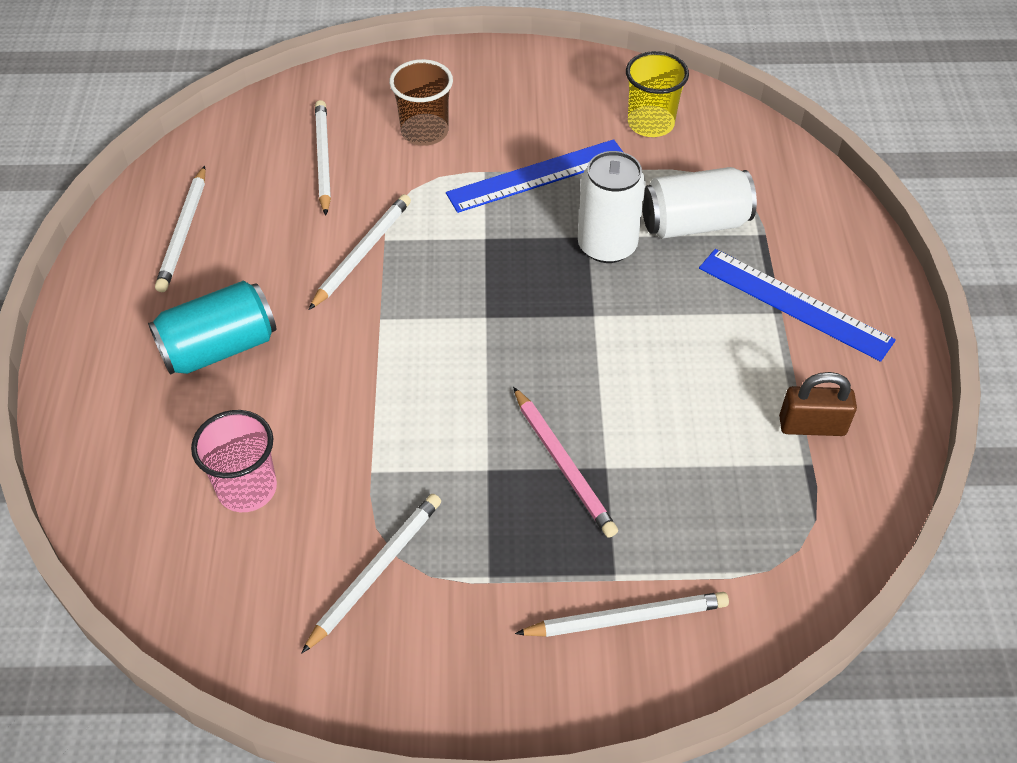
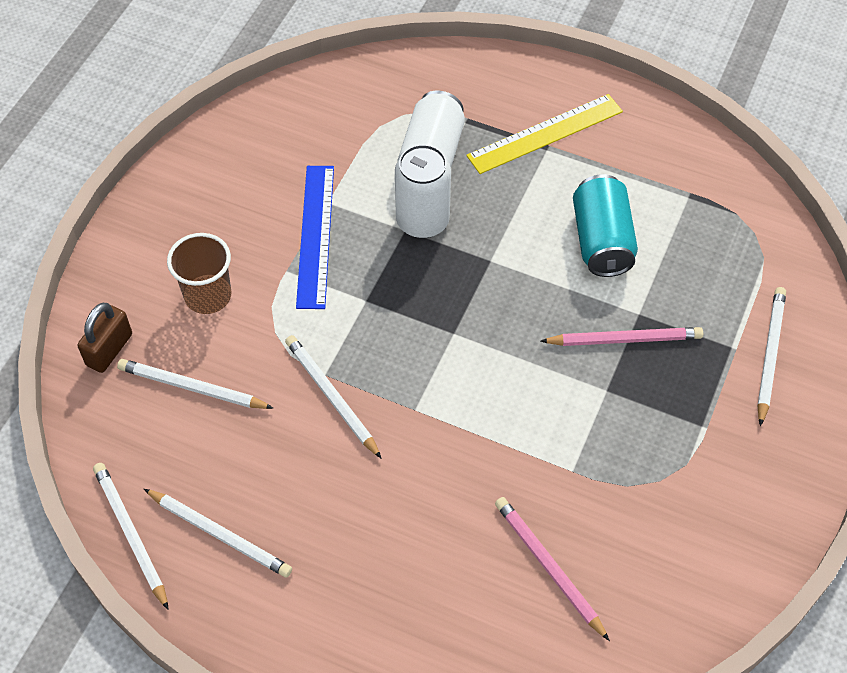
camera: 65 degrees left, 5 degrees up
turquoise can [148,281,276,375] -> turquoise can moved to [573,174,638,277]
pink cup [191,410,277,512] -> pink pencil [495,497,610,641]
white pencil [302,494,441,653] -> white pencil moved to [93,463,169,610]
yellow cup [626,51,689,137] -> none
blue ruler [699,249,896,362] -> yellow ruler [466,94,623,174]
brown padlock [779,372,857,436] -> brown padlock moved to [78,303,132,373]

